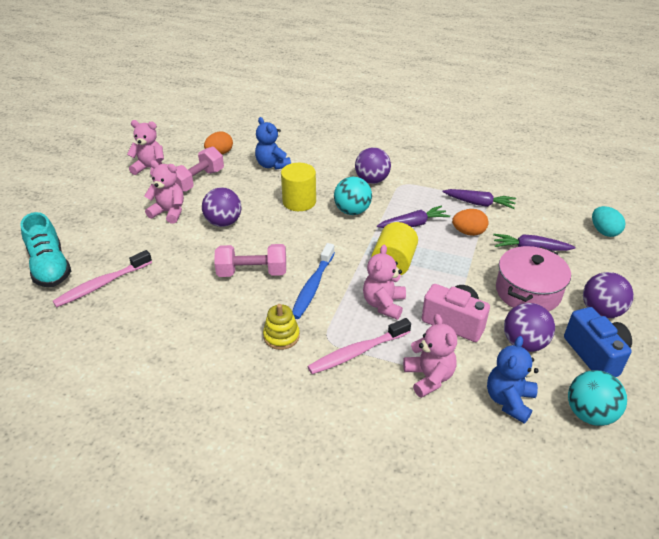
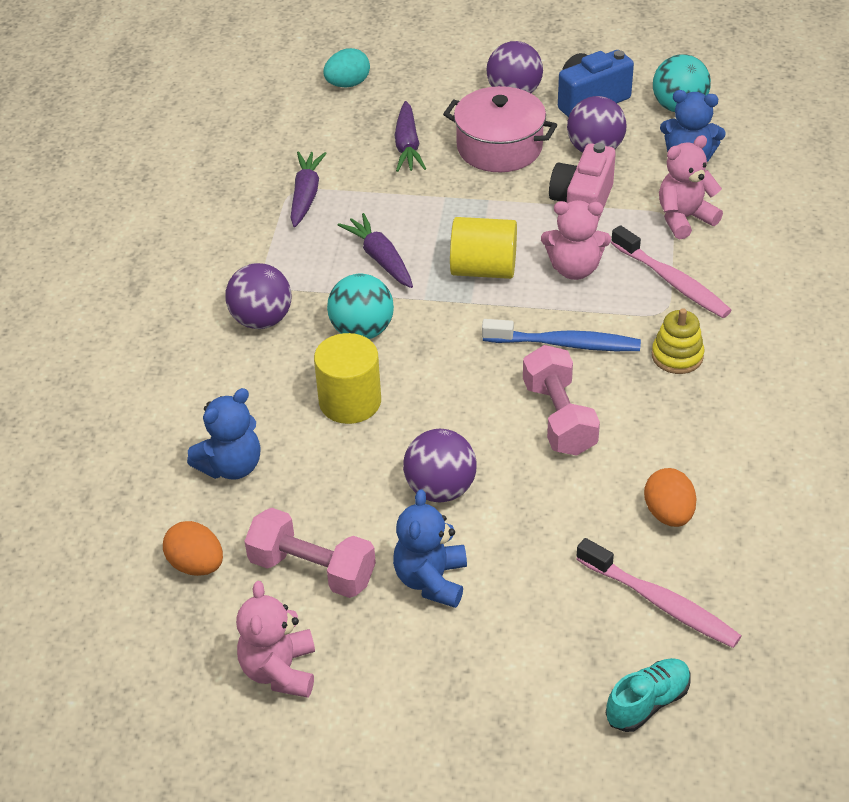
camera: 100 degrees left, 5 degrees up
turquoise shoe [20,212,71,287] -> turquoise shoe [606,658,691,732], size x0.63
pink teddy bear [144,160,184,224] -> blue teddy bear [393,489,467,608]
orange egg [452,209,489,236] -> orange egg moved to [644,468,697,527]

